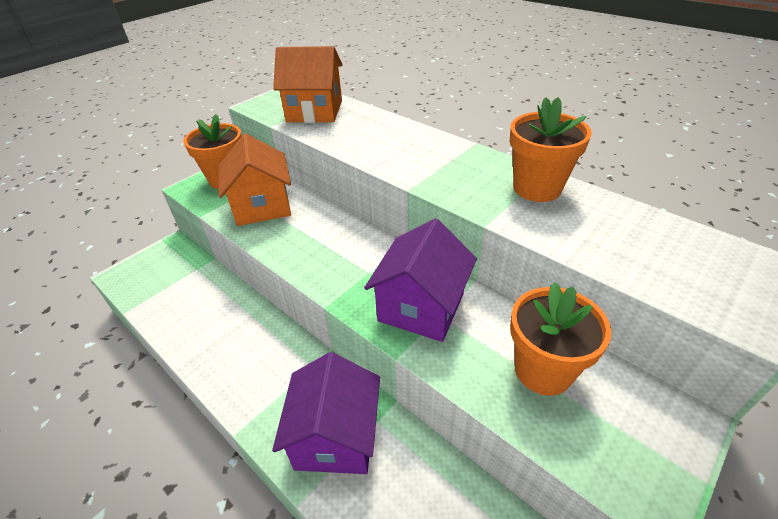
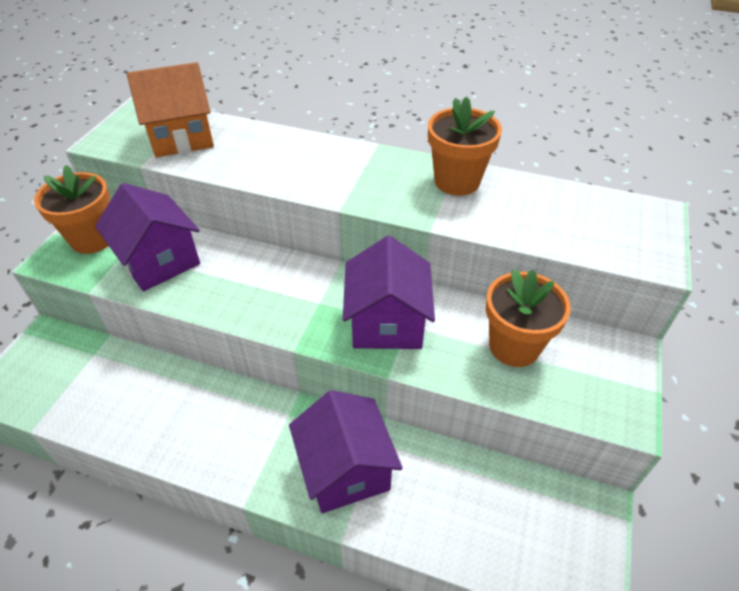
camera: 25 degrees left, 5 degrees up
orange house [219,133,291,226] -> purple house [95,183,200,291]

